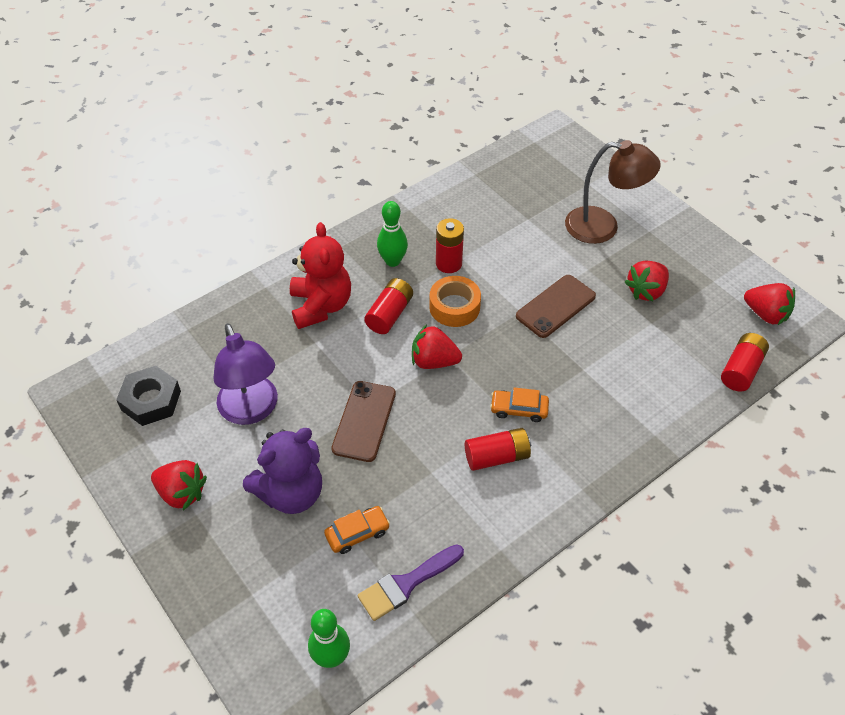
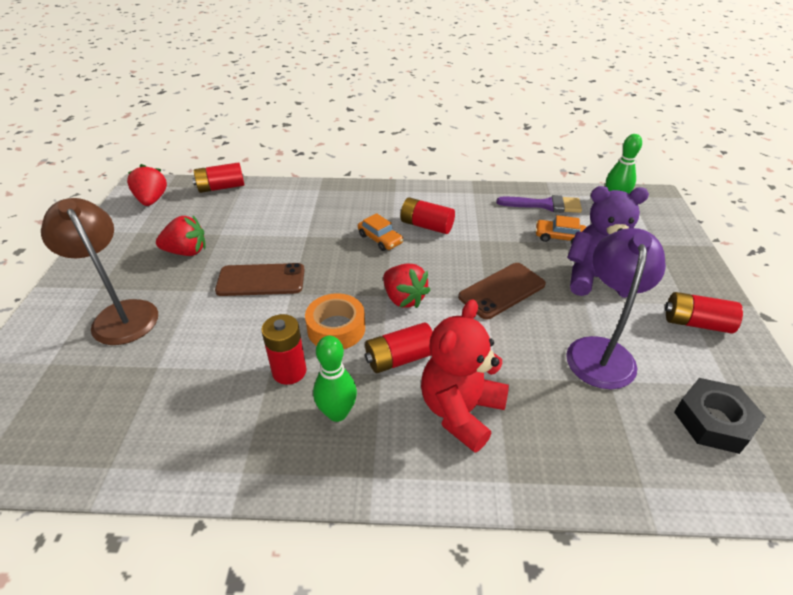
camera: 140 degrees left, 10 degrees down
red strawberry [151,460,207,510] -> red battery [665,292,743,333]

